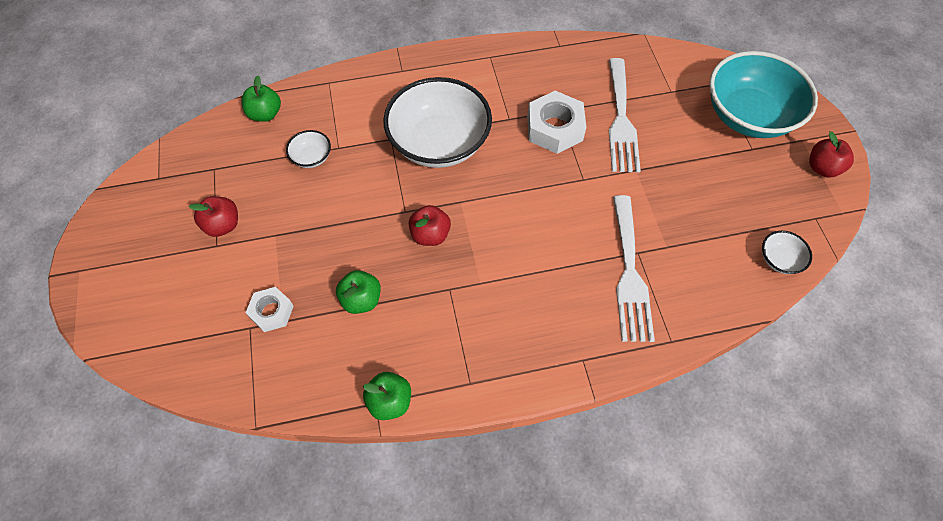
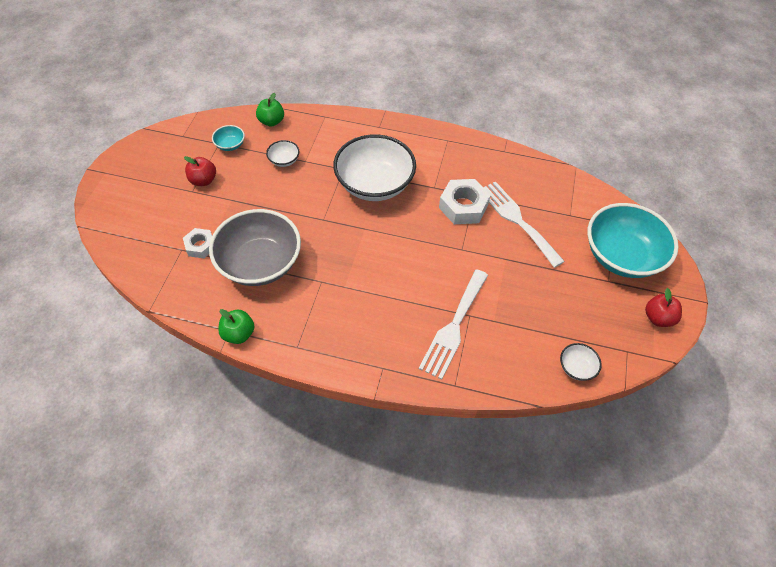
camera: 25 degrees right, 5 degrees down
green apple [336,270,381,314] -> grey bowl [209,209,301,286]
red apple [409,205,451,246] -> none
white fork [609,58,641,173] -> white fork turned 120 degrees clockwise [483,181,565,268]
none -> turquoise bowl [212,125,245,151]

